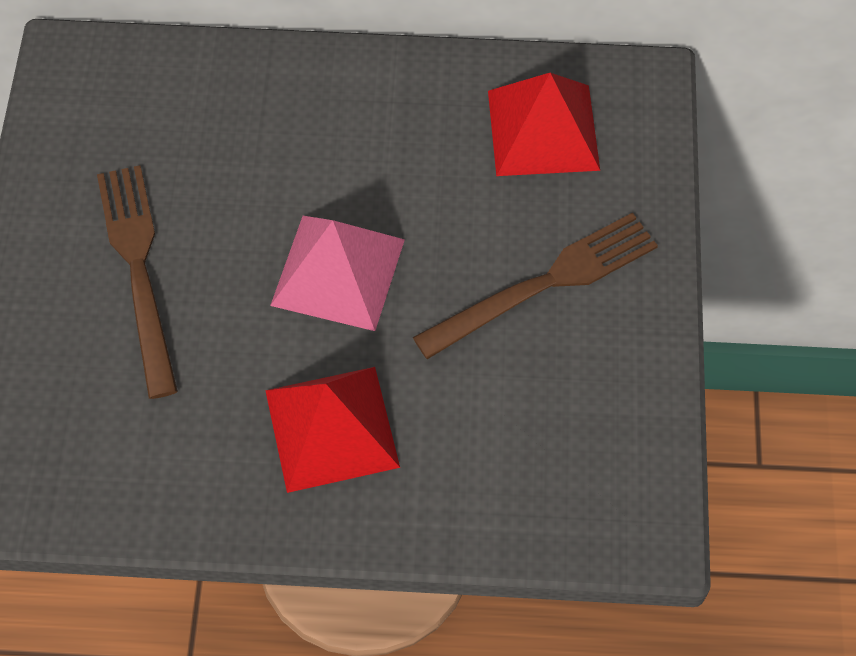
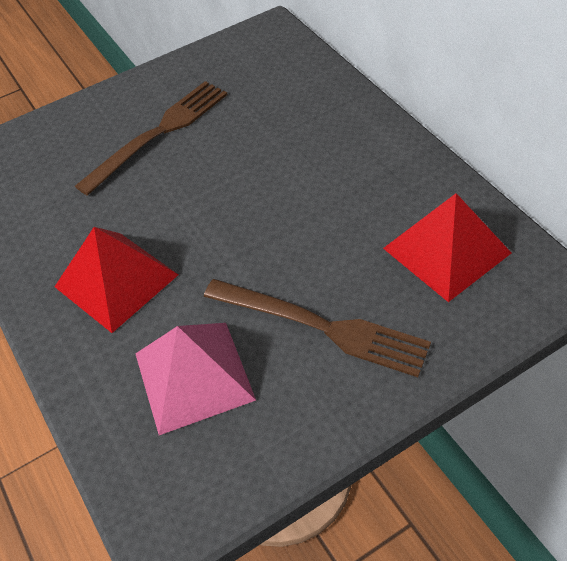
camera: 60 degrees right, 10 degrees down
pink pyramid [270,216,405,331] -> pink pyramid moved to [136,323,256,435]

